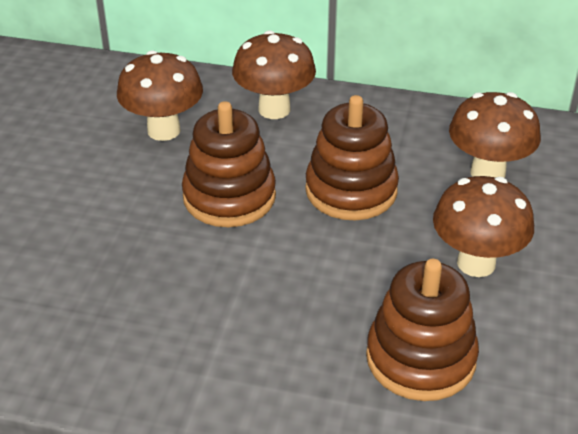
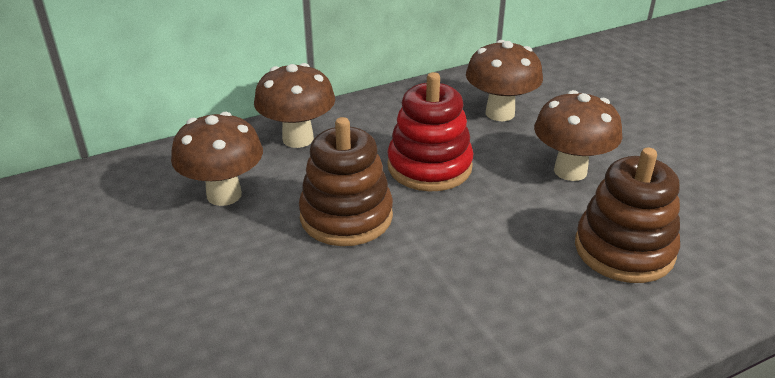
camera: 40 degrees left, 5 degrees down
brown stacking toy [305,95,399,220] -> red stacking toy [387,72,474,191]

